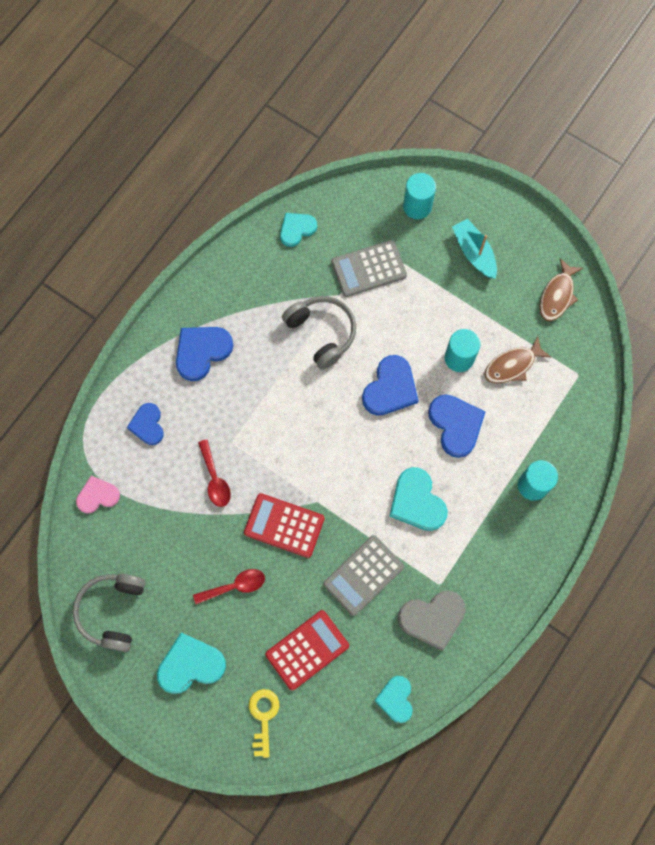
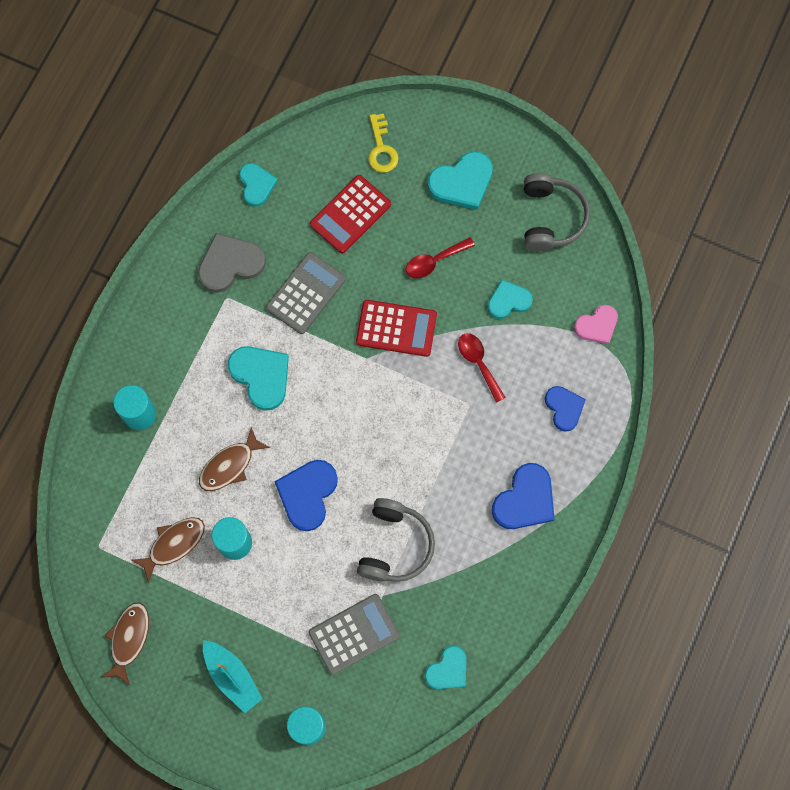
camera: 170 degrees right, 0 degrees up
grey headphones [282,296,356,370] -> grey headphones turned 120 degrees counterclockwise [357,498,435,582]
blue heart [428,394,485,458] -> brown fish [199,427,270,491]
none -> turquoise heart [488,280,533,319]

